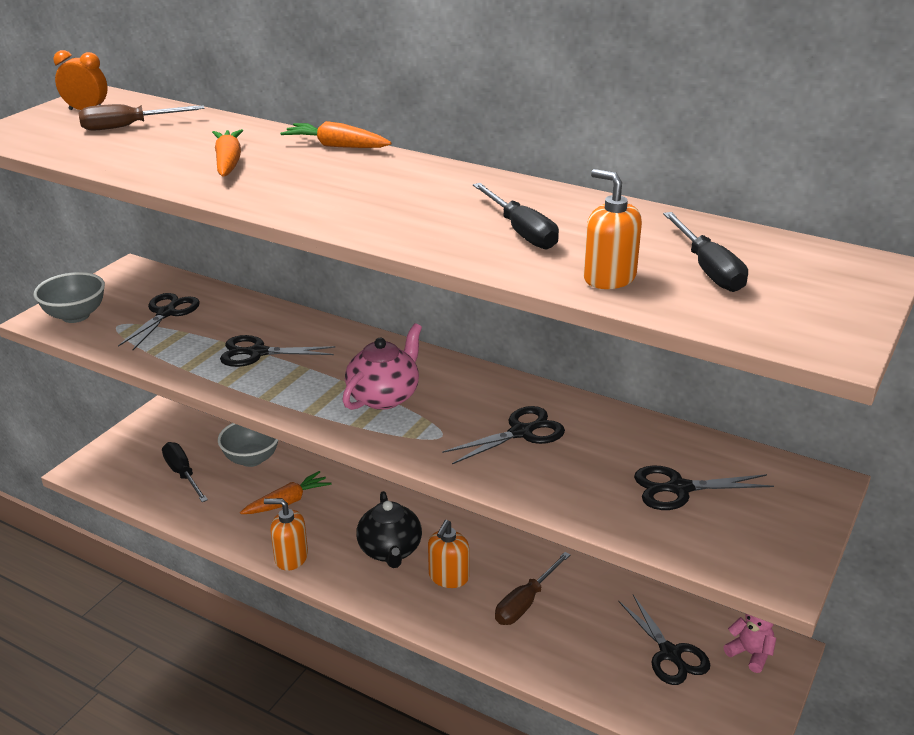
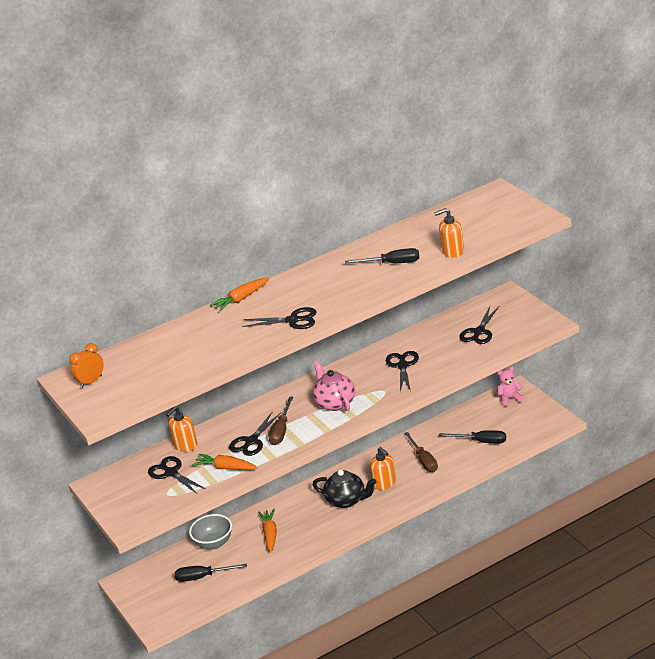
camera: 55 degrees left, 0 degrees up
grey bowl [34,272,105,323] -> none
brown screwdriver [79,104,205,131] -> brown screwdriver moved to [268,397,293,445]
orange carrot [212,129,243,177] -> orange carrot moved to [192,454,258,470]
orange soap dispenser [264,498,308,571] -> orange soap dispenser moved to [166,407,197,452]
black scissors [618,595,710,685] -> black scissors moved to [242,307,317,329]
black screwdriver [663,212,748,292] -> black screwdriver moved to [439,430,506,444]

